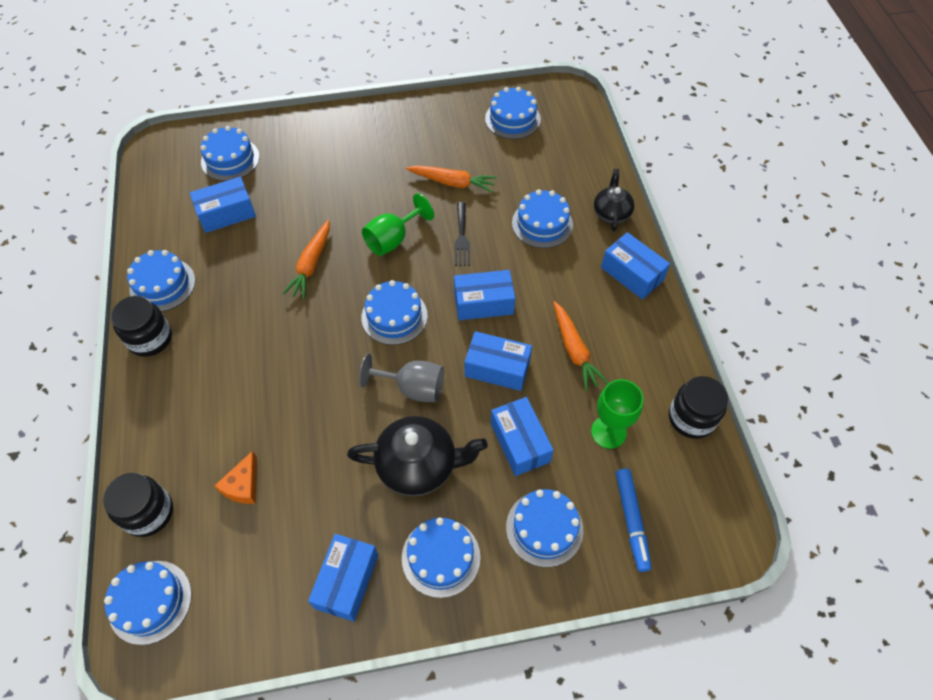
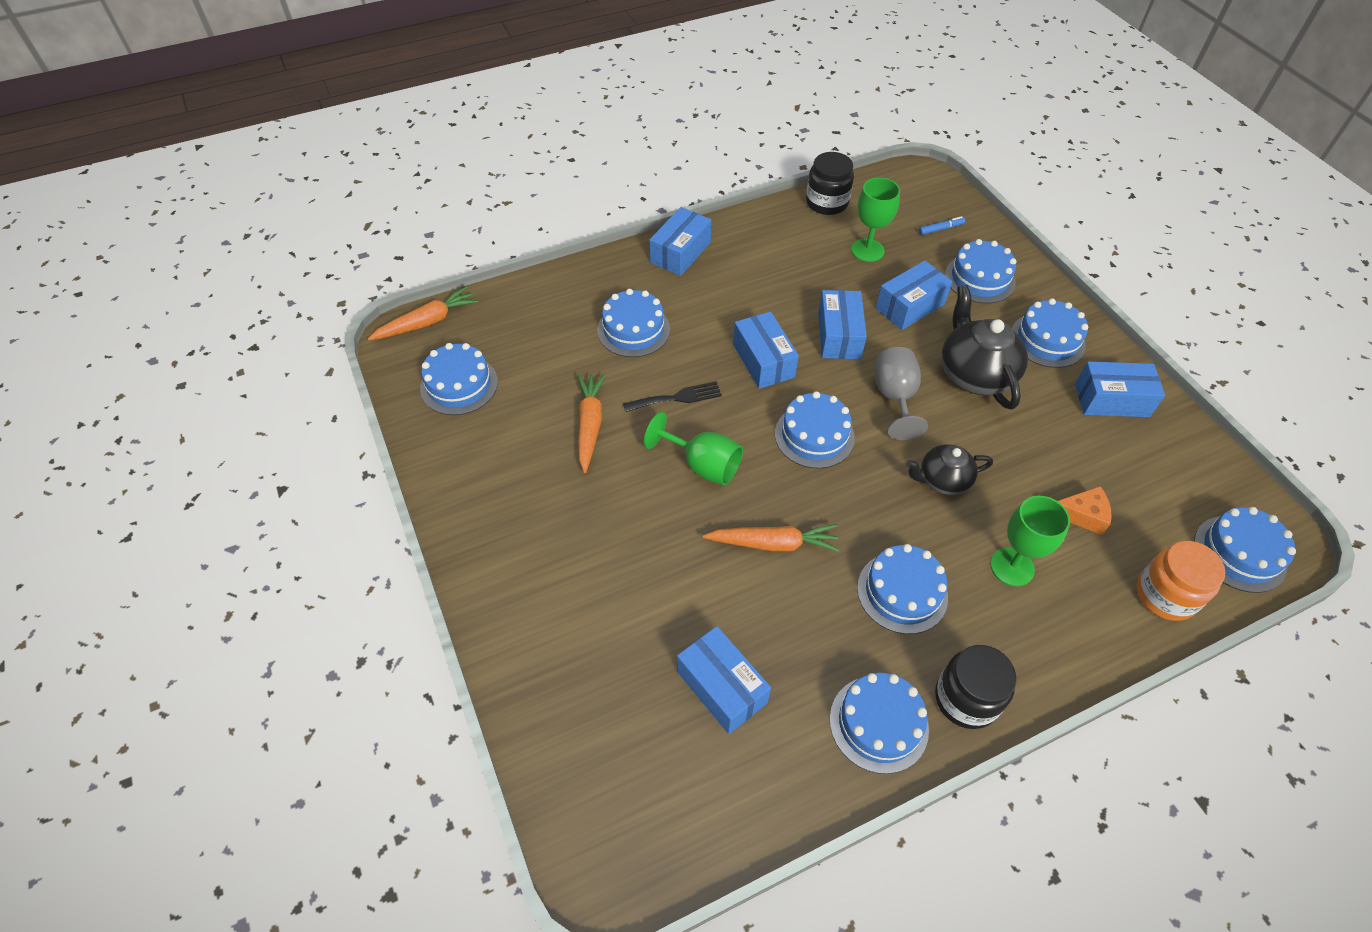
camera: 105 degrees left, 5 degrees down
black jar [103,473,173,537] -> orange jar [1137,541,1226,621]
blue cake [200,126,260,181] -> blue cake moved to [857,544,948,634]
orange carrot [553,301,608,391] -> orange carrot moved to [368,286,478,341]
black teapot [594,169,634,231] -> black teapot moved to [906,444,993,495]
blue marker [616,468,651,572] -> blue marker [919,216,965,235], size x0.57
none -> green goblet [990,496,1070,586]

